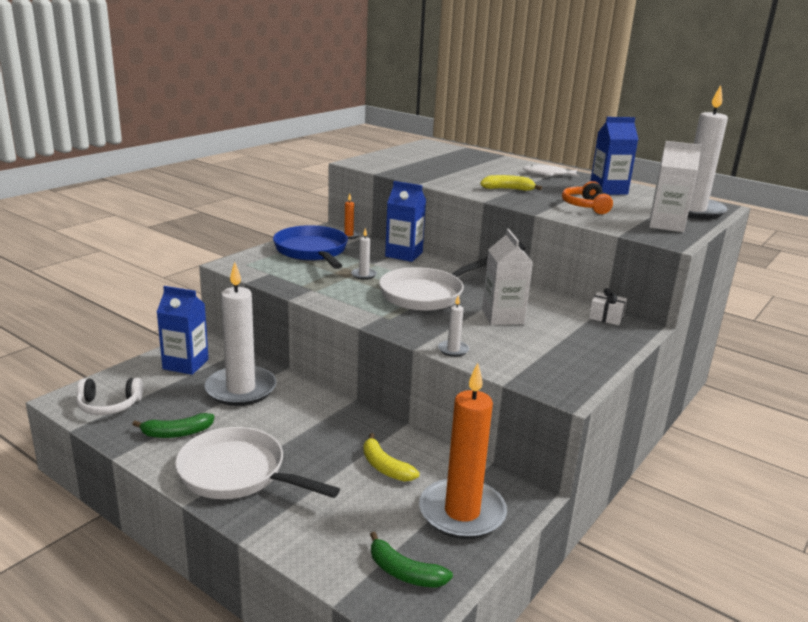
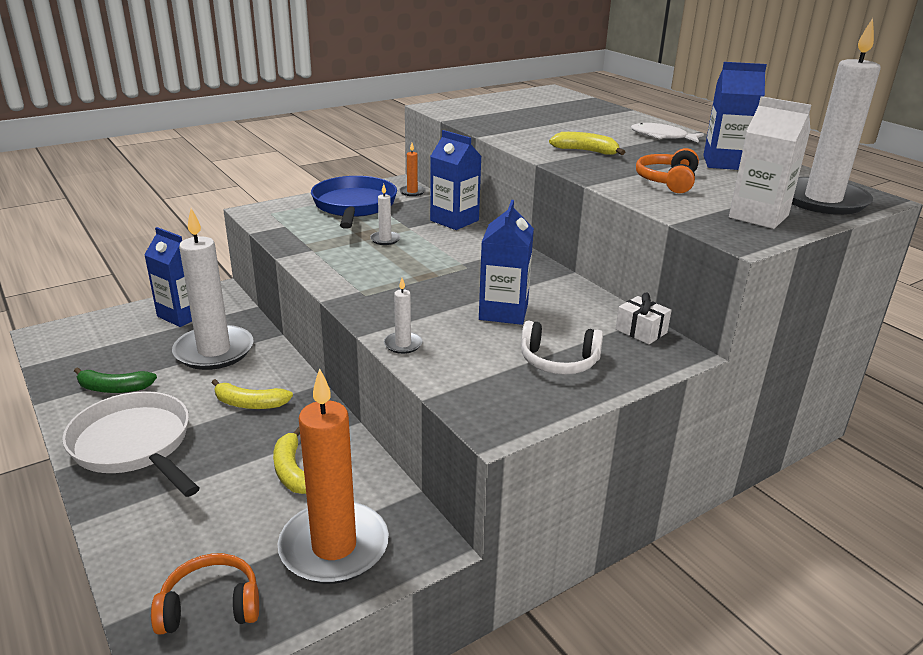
camera: 20 degrees right, 5 degrees up
white headphones [76,378,143,415] -> white headphones moved to [521,320,603,375]
green banana [370,532,453,588] -> orange headphones [151,553,259,635]
white pan [379,257,488,311] -> none
white carton [482,229,533,325] -> blue carton [479,200,534,325]
none -> yellow banana [212,379,293,409]

